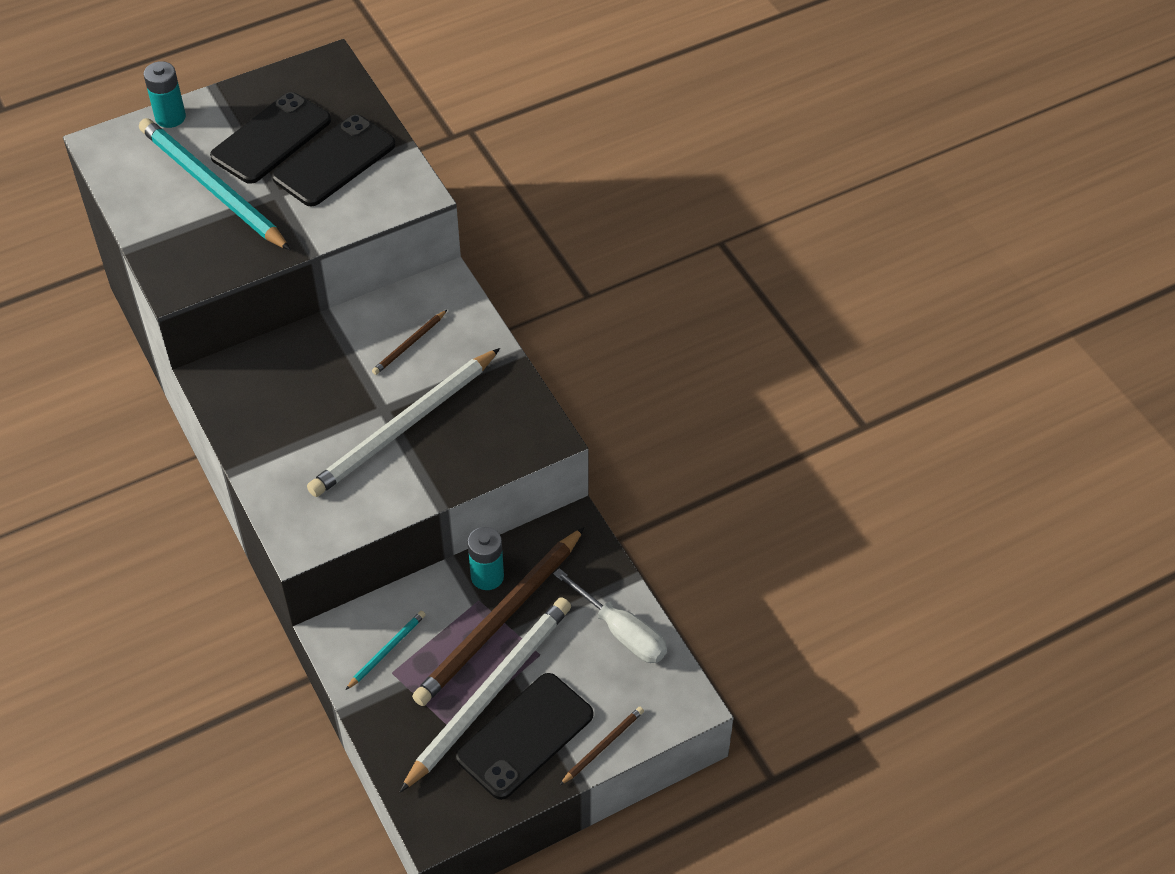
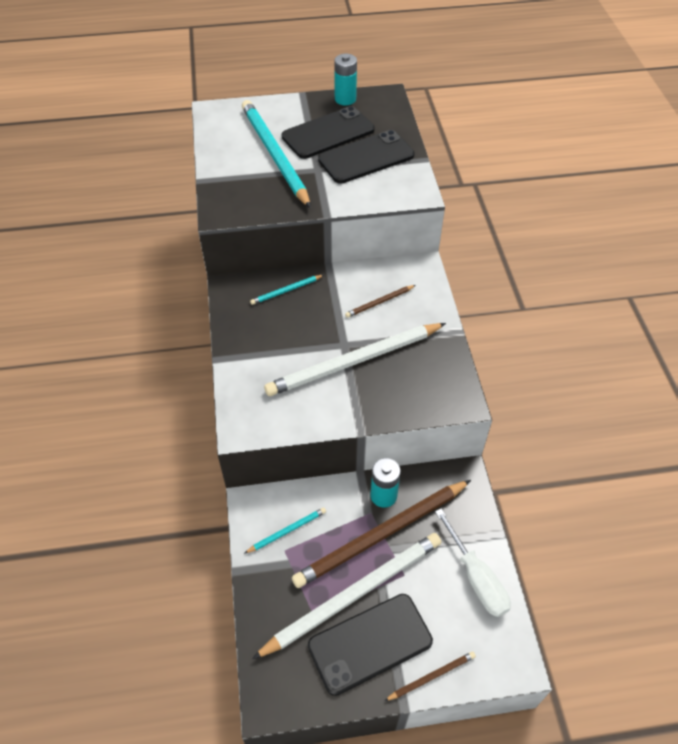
camera: 20 degrees right, 0 degrees up
turquoise battery [143,61,186,128] -> turquoise battery moved to [334,54,357,105]
none -> turquoise pencil [250,275,323,305]

